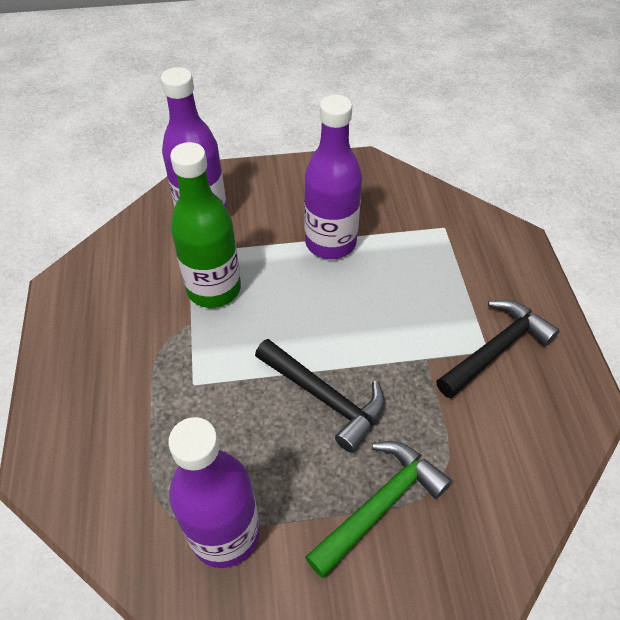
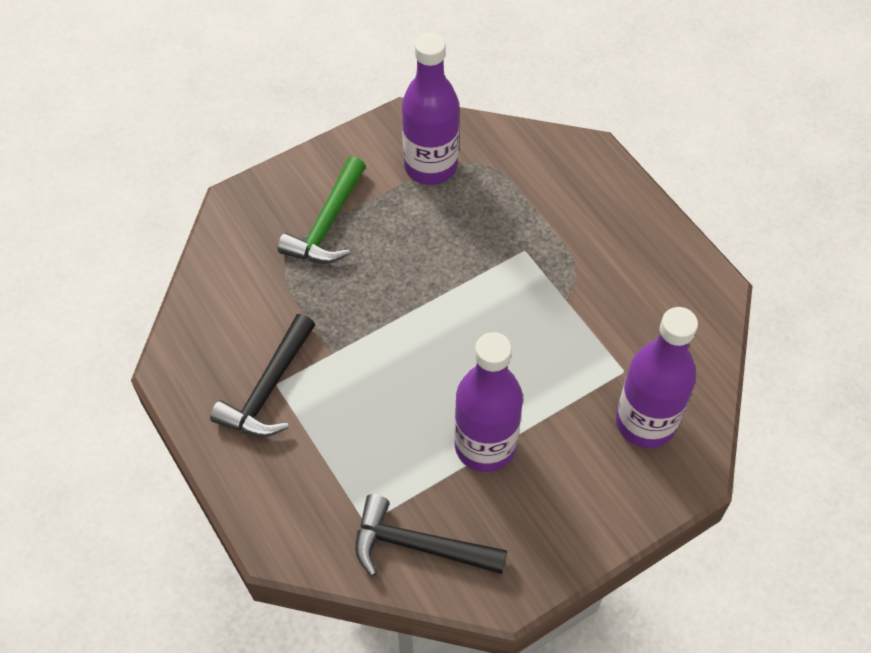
camera: 155 degrees right, 5 degrees up
green bottle [170,142,241,308] -> none
black hammer [255,339,385,453] -> black hammer moved to [355,494,507,576]

